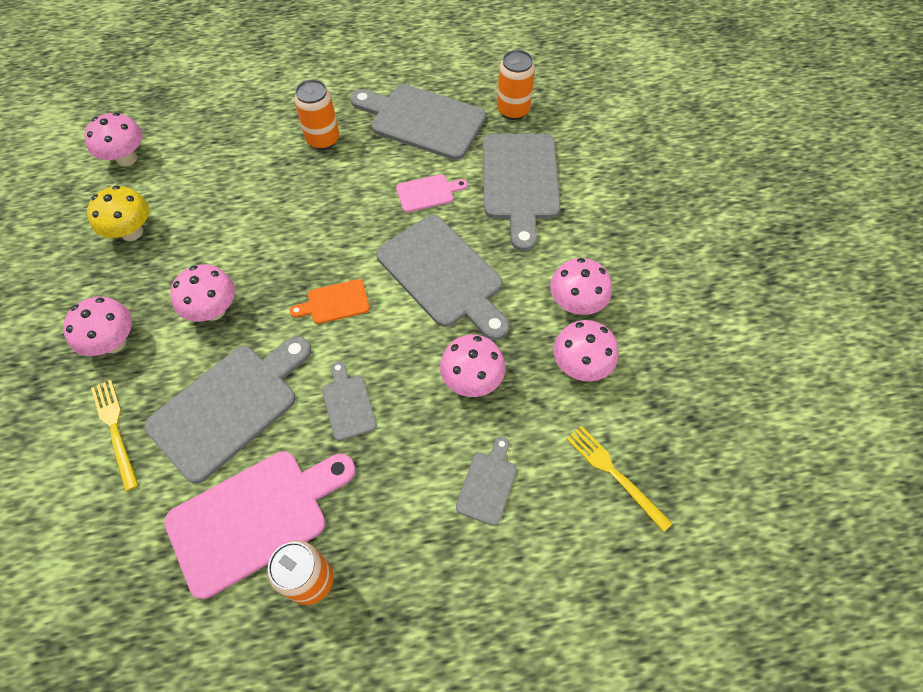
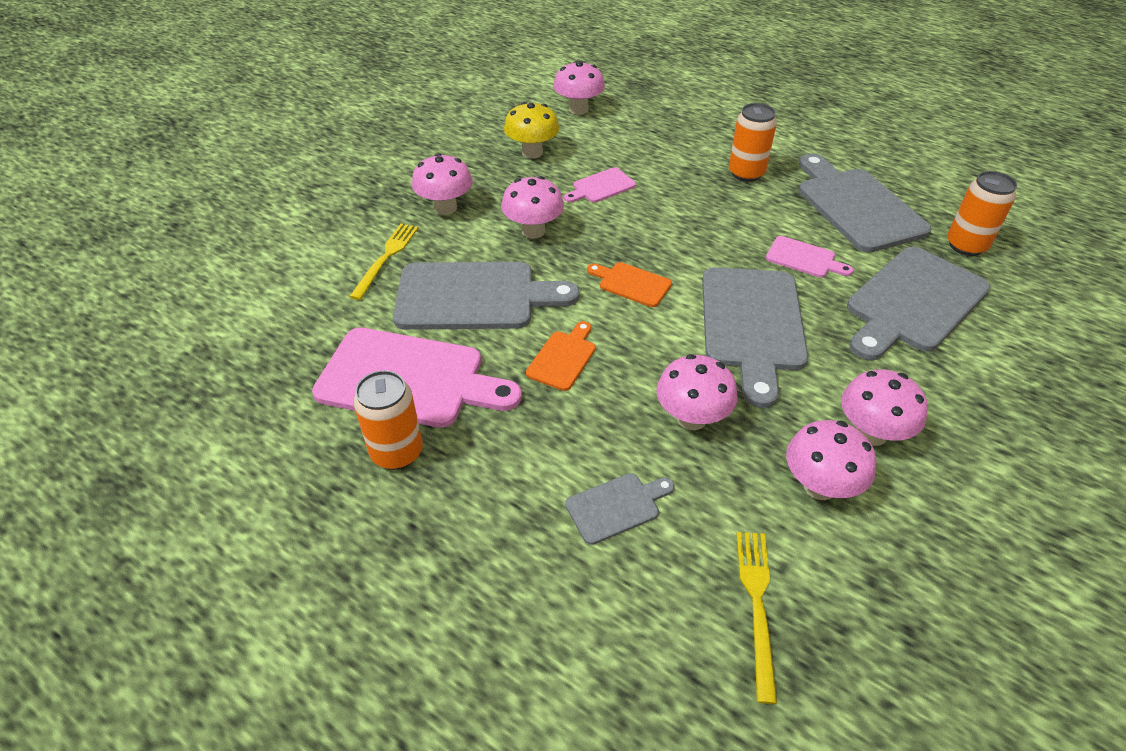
camera: 45 degrees right, 15 degrees down
grey cutting board [322,361,377,441] -> orange cutting board [526,321,596,391]
none -> pink cutting board [564,167,636,203]

